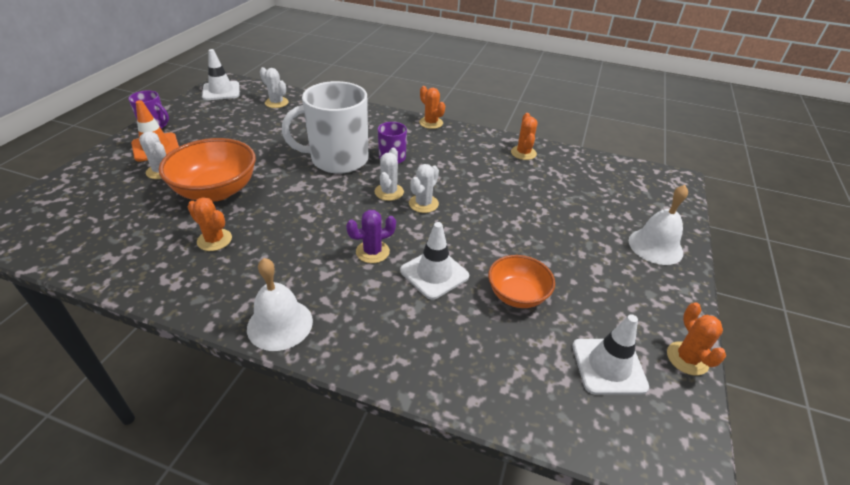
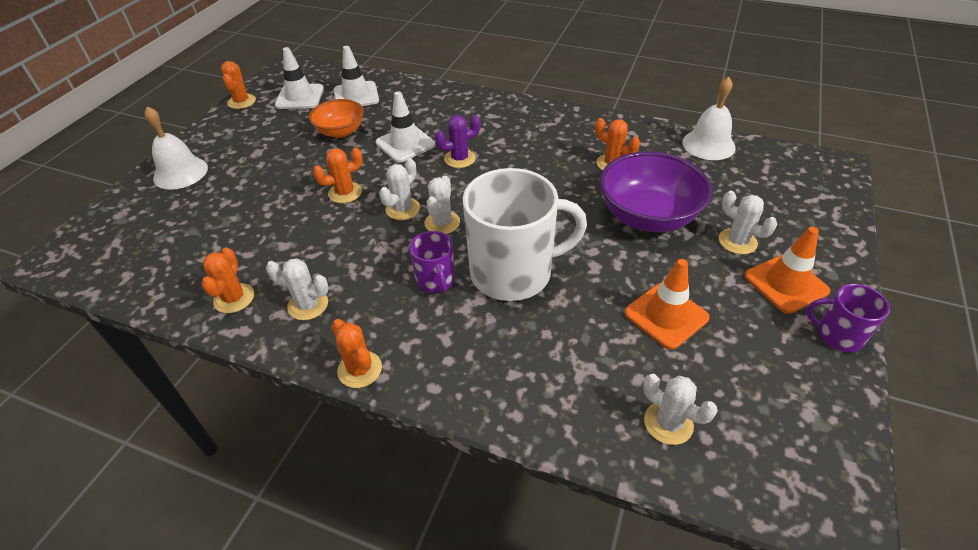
camera: 175 degrees left, 5 degrees up
orange bowl [159,138,256,202] -> purple bowl [600,151,712,232]
white traffic cone [202,49,240,100] -> white traffic cone moved to [334,46,379,106]
white bell [247,258,313,351] -> white bell moved to [682,77,736,160]
none -> white cactus [266,258,329,320]
none -> orange cactus [313,148,363,203]
none -> orange traffic cone [624,259,710,350]

